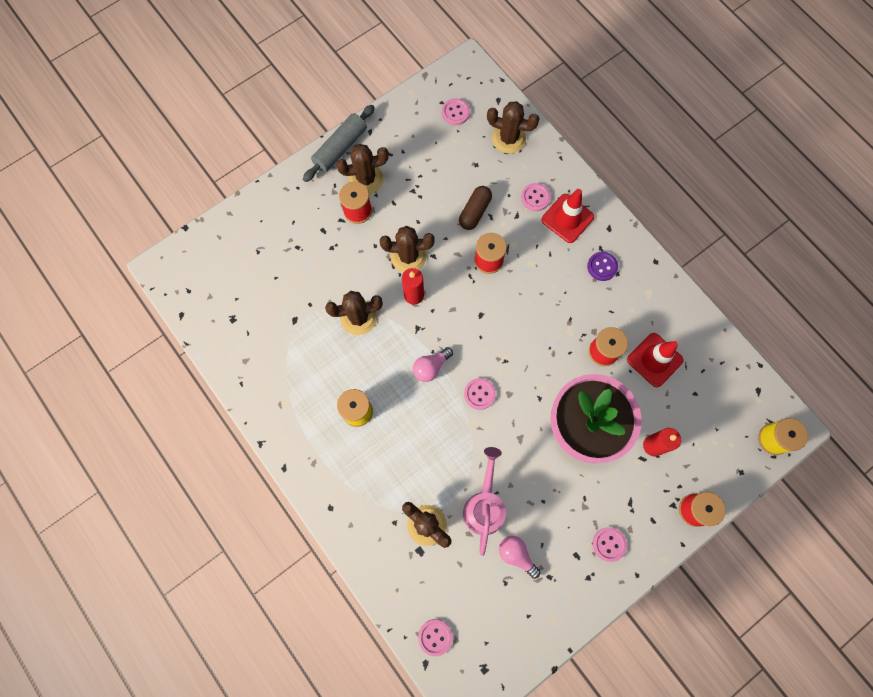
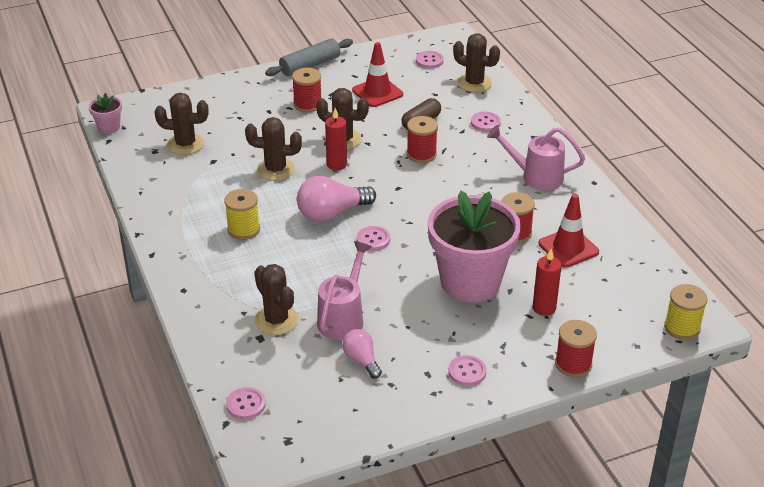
camera: 15 degrees right, 35 degrees down
brown cactus [336,144,389,194] -> brown cactus moved to [154,93,209,155]
pink light bulb [413,347,453,382] -> pink light bulb [297,176,376,222], size x1.69
red traffic cone [541,189,594,243] -> red traffic cone moved to [352,42,403,107]
purple button [587,252,618,281] -> pink watering can [487,125,585,190]
none -> pink flower pot [89,93,122,134]

